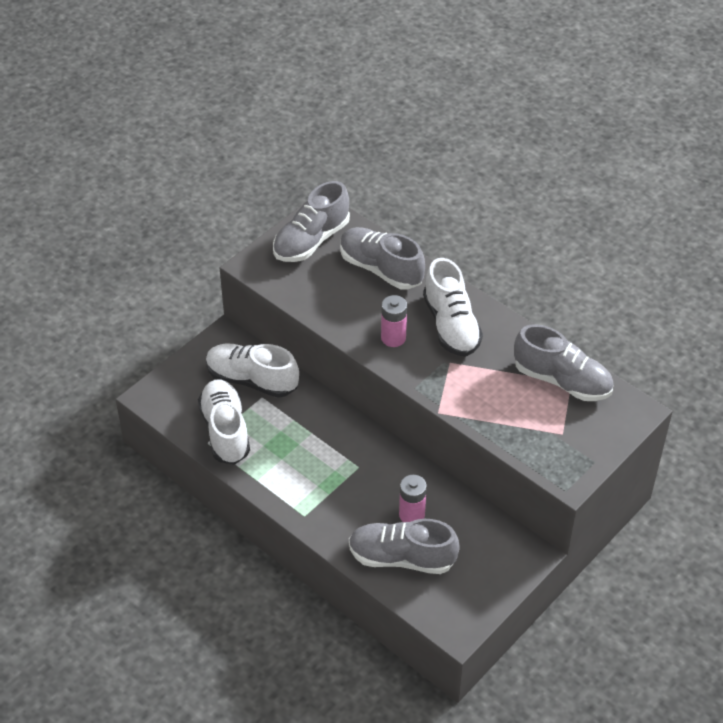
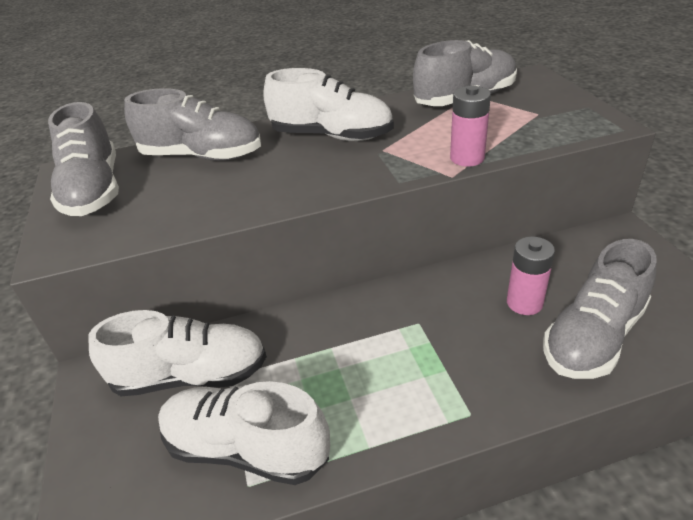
camera: 55 degrees left, 10 degrees down
white shoe [206,343,299,398] -> white shoe turned 150 degrees counterclockwise [88,310,267,396]
grey shoe [340,227,425,290] -> grey shoe turned 150 degrees counterclockwise [124,88,261,161]
pink battery [381,295,407,347] -> pink battery moved to [450,85,491,166]

